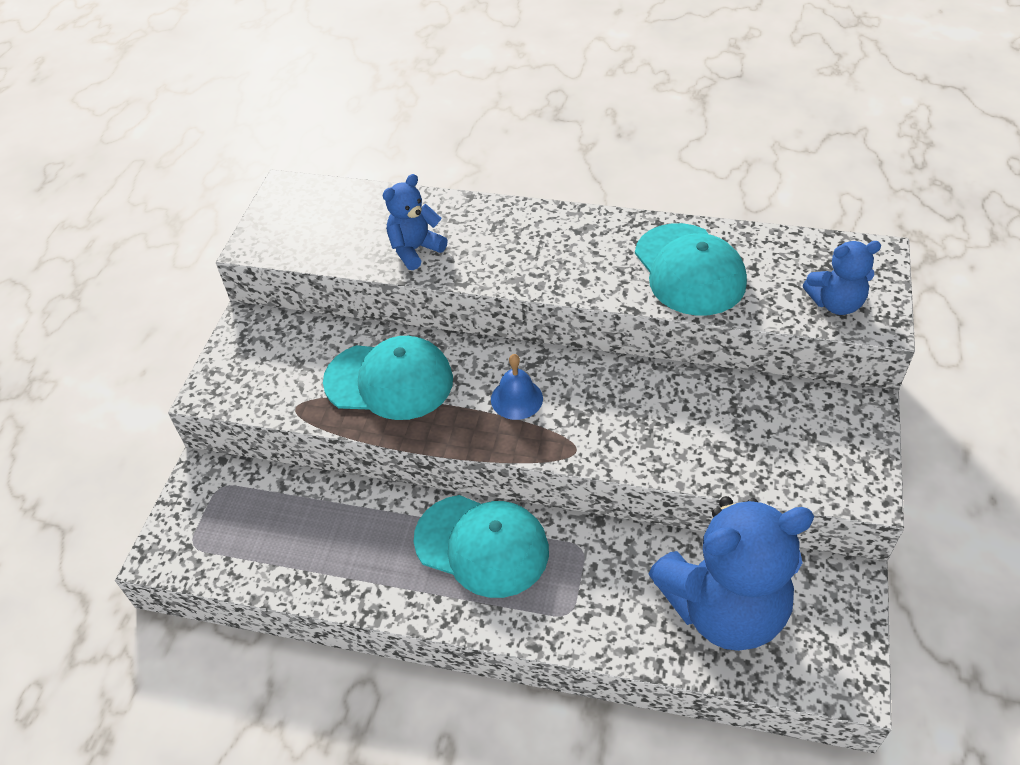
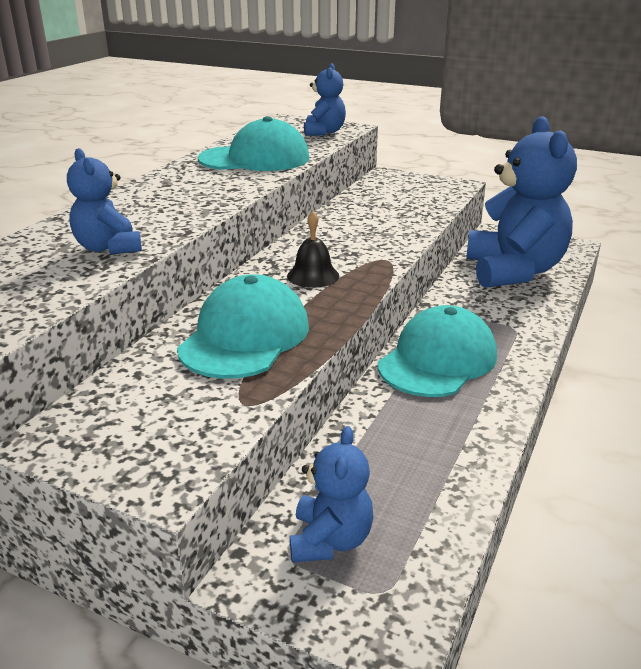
camera: 80 degrees left, 20 degrees down
blue bell [491,354,543,420] -> black bell [287,211,339,288]
none -> blue teddy bear [290,426,373,563]

